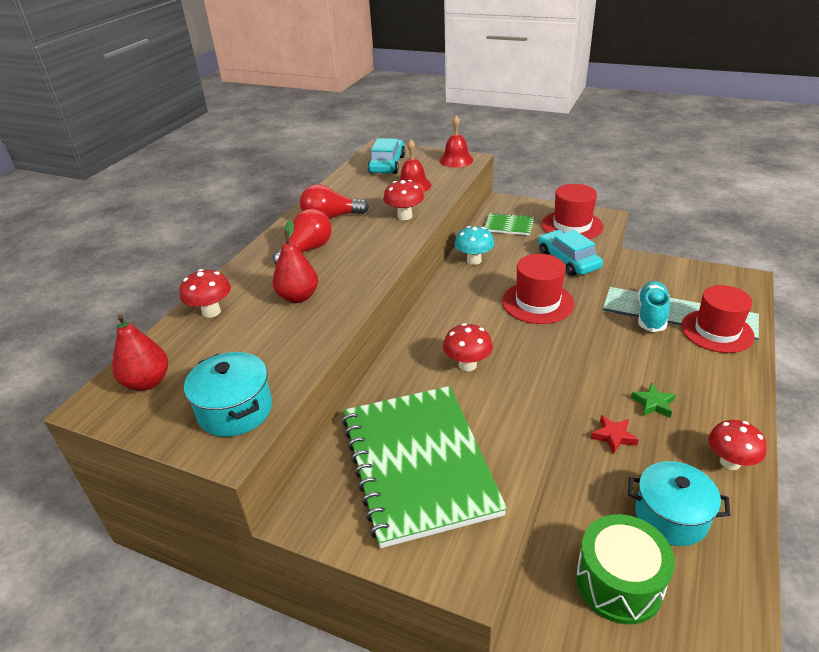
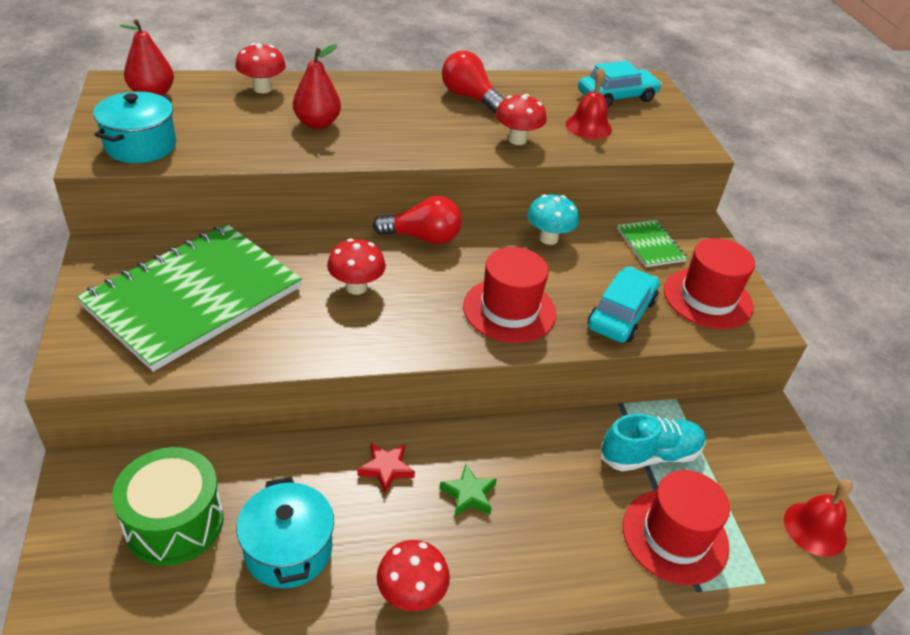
camera: 50 degrees right, 5 degrees up
red light bulb [273,209,332,264] -> red light bulb moved to [373,196,462,244]
red bell [440,116,473,168] -> red bell moved to [784,480,853,557]

